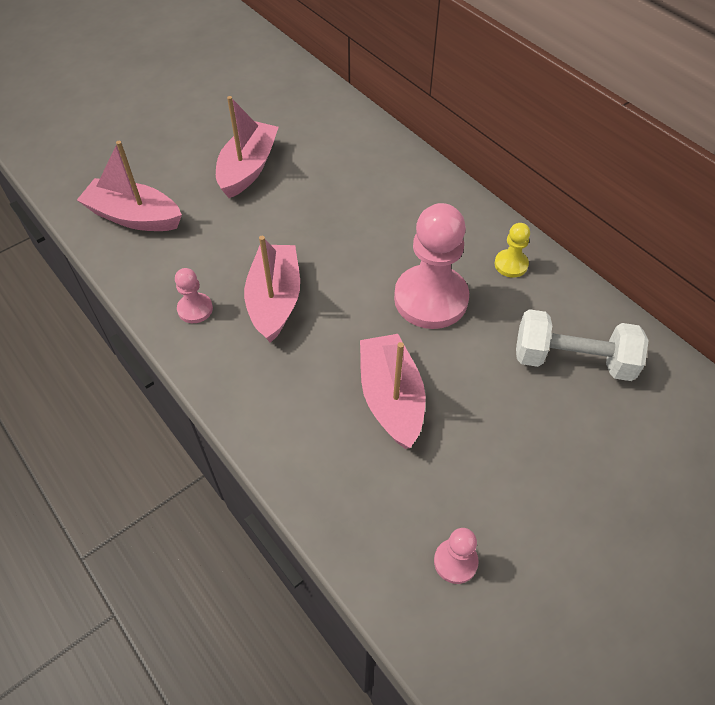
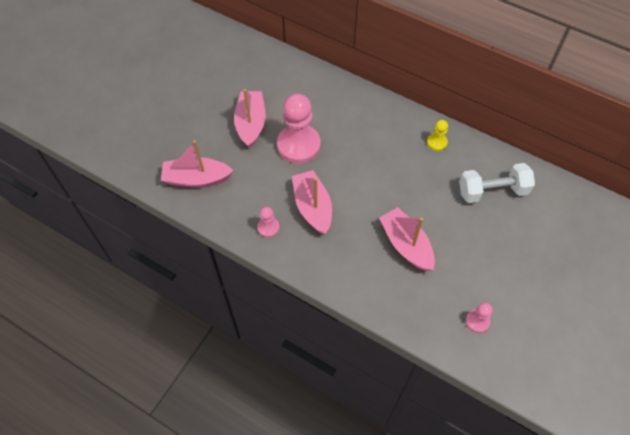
camera: 20 degrees left, 5 degrees up
pink pawn [394,203,469,329] -> pink pawn moved to [277,94,321,163]

